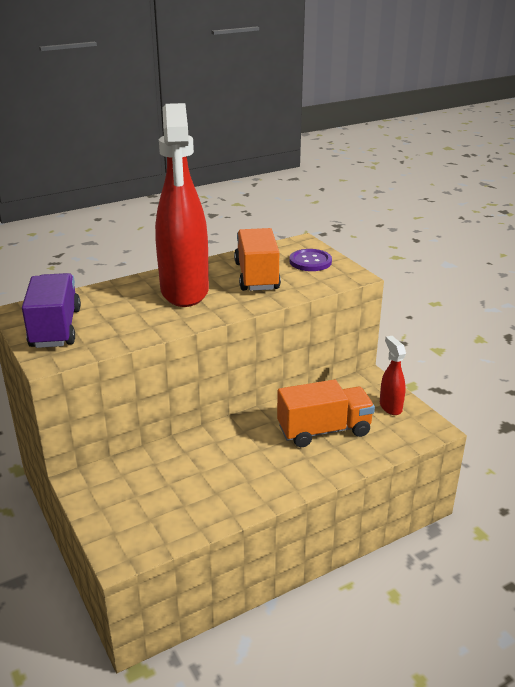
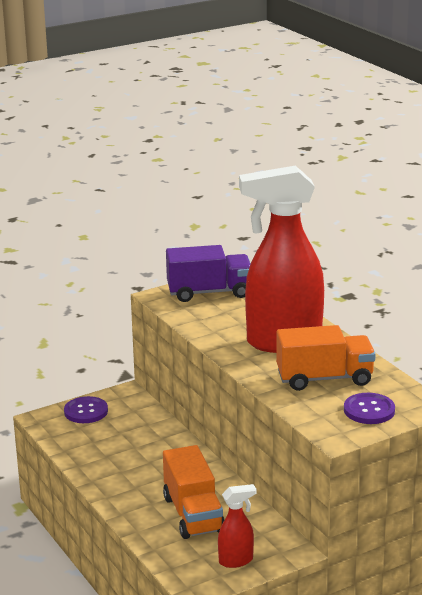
camera: 90 degrees right, 5 degrees down
none -> purple button [64,396,108,423]

